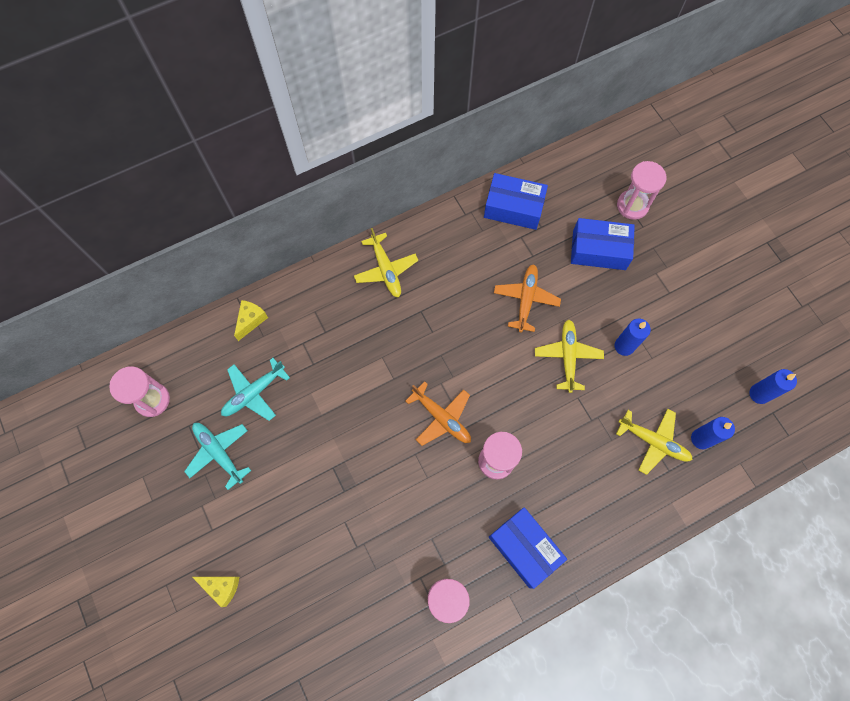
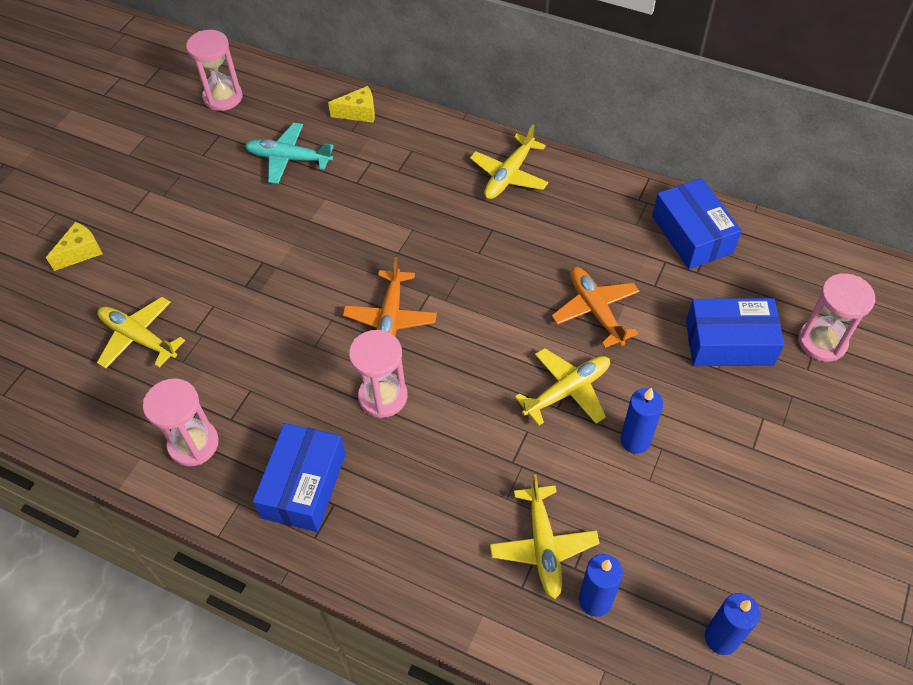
camera: 55 degrees right, 15 degrees down
turquoise plane [184,423,251,490] -> none
yellow cheese [192,577,239,607] -> yellow cheese turned 120 degrees counterclockwise [46,222,103,271]
orange plane [494,264,561,332] -> orange plane turned 90 degrees counterclockwise [552,267,639,348]
blue box [571,218,635,270] -> blue box turned 60 degrees counterclockwise [686,298,784,366]
none -> yellow plane [97,297,185,369]

